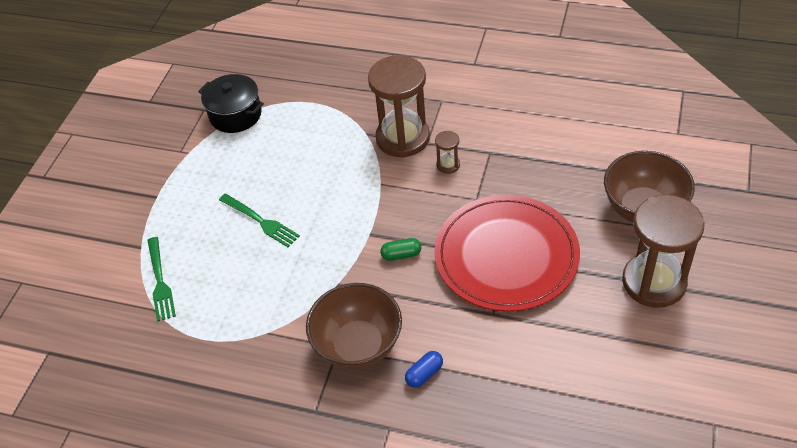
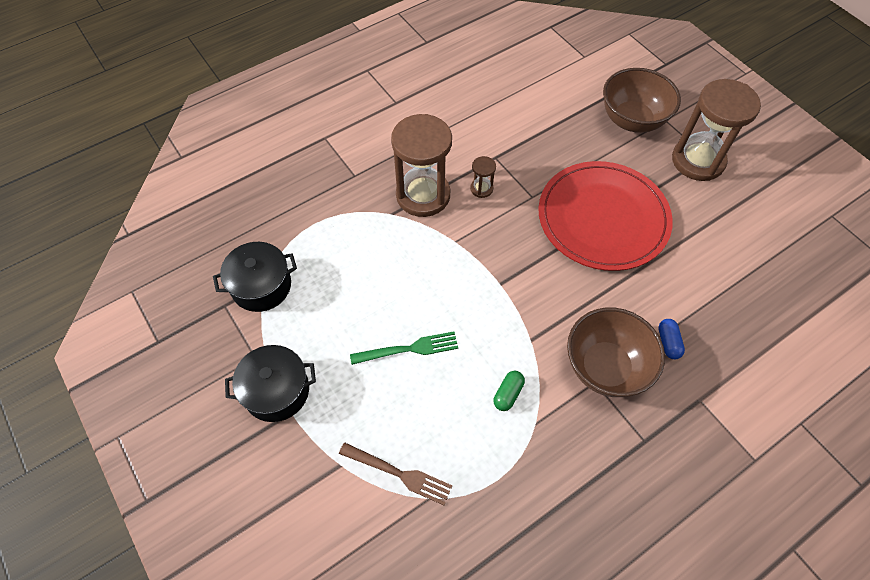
camera: 55 degrees left, 10 degrees up
green fork [147,237,176,322] -> brown fork [339,442,452,505]
green capsule [380,238,421,261] -> green capsule moved to [494,371,525,411]
none -> black pot [225,345,316,422]

